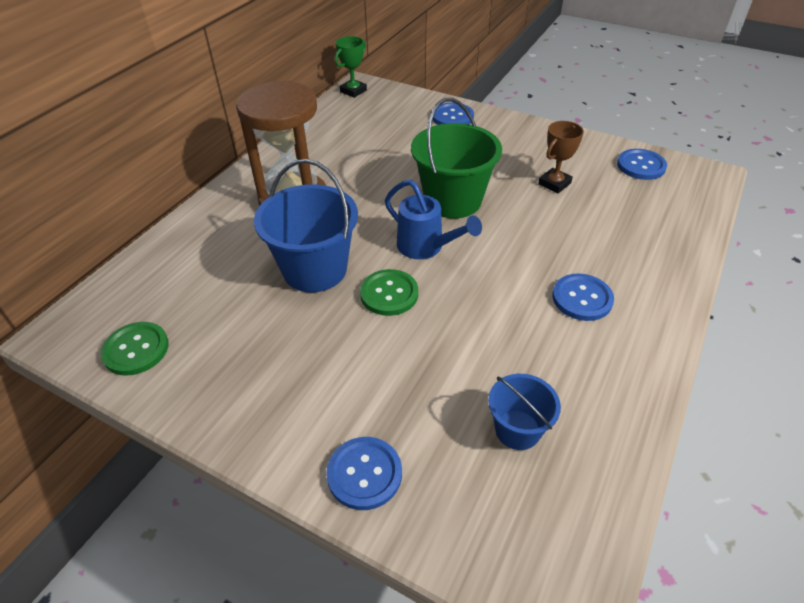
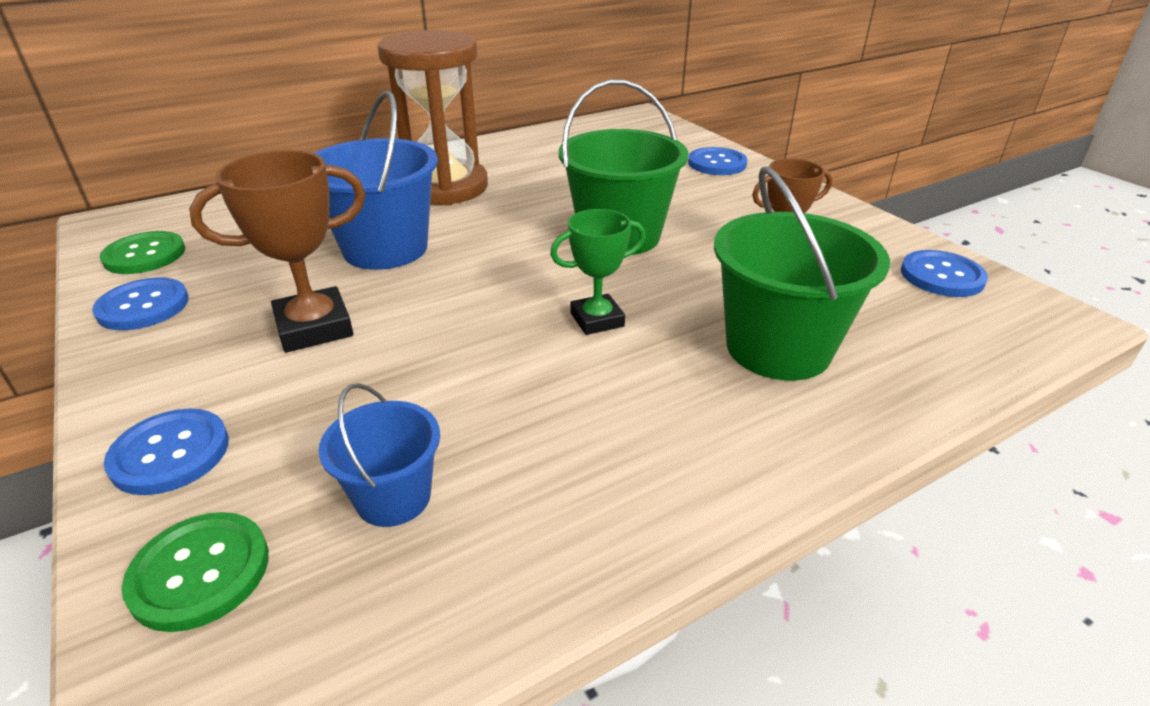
camera: 30 degrees right, 10 degrees down
green trophy [335,36,367,98] -> green trophy moved to [550,209,646,335]
green button [360,269,418,316] -> green button moved to [122,512,269,632]
blue watering can [385,179,482,259] -> none
blue button [552,274,614,321] -> blue button moved to [92,277,189,330]
none -> brown trophy [189,150,366,352]
none -> green bucket [714,167,890,380]

